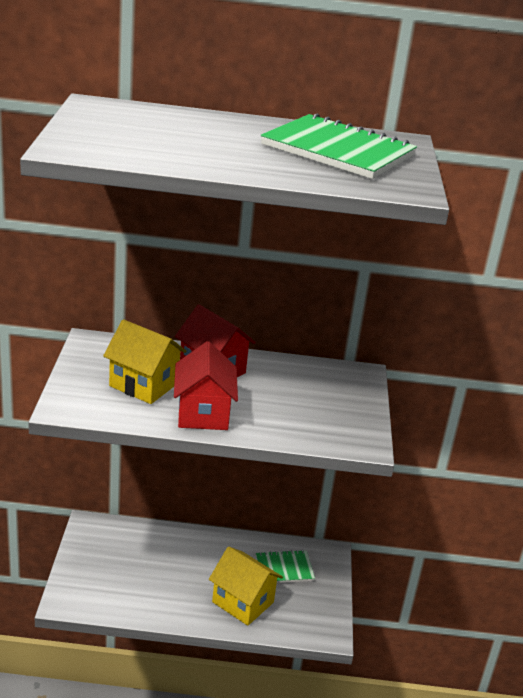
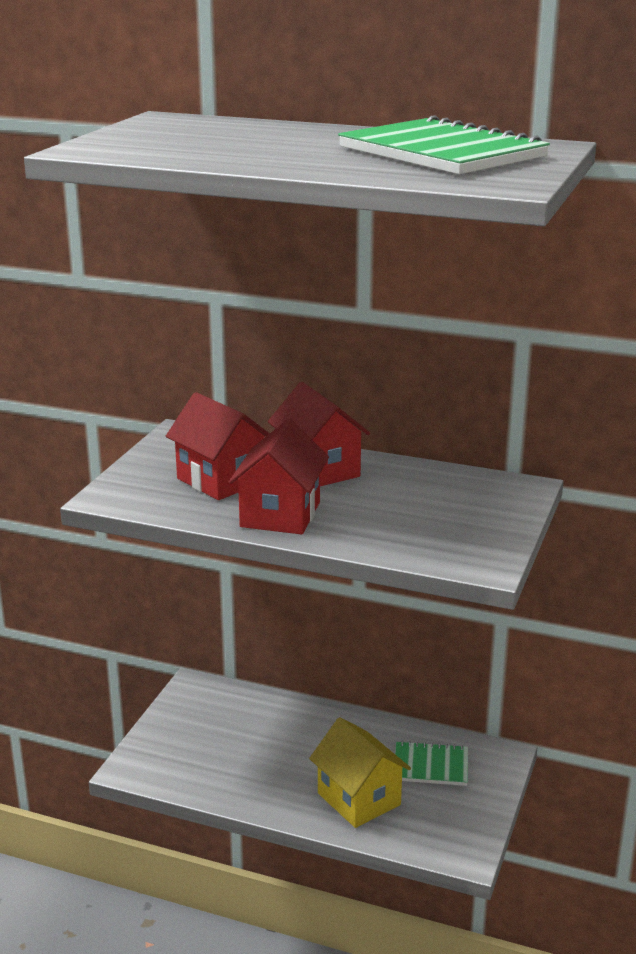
camera: 20 degrees right, 5 degrees down
yellow house [103,319,187,404] -> red house [166,392,270,500]

